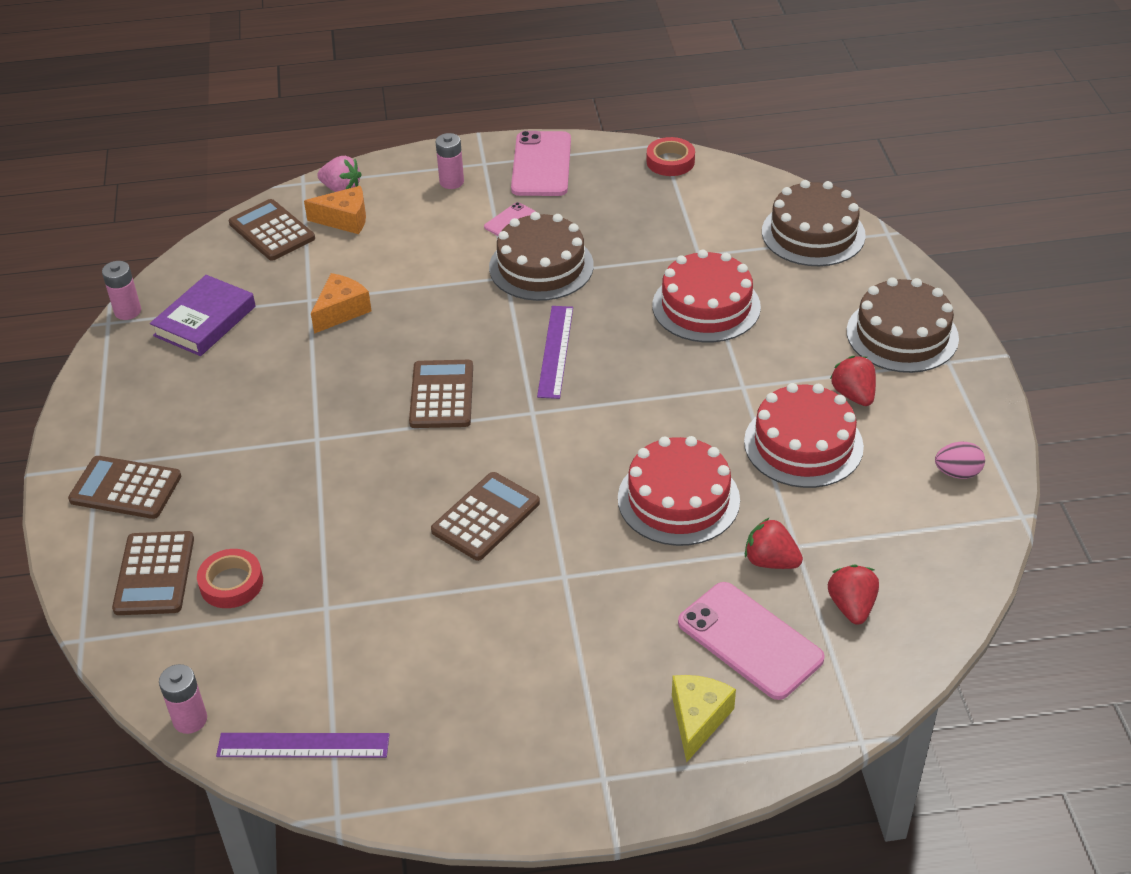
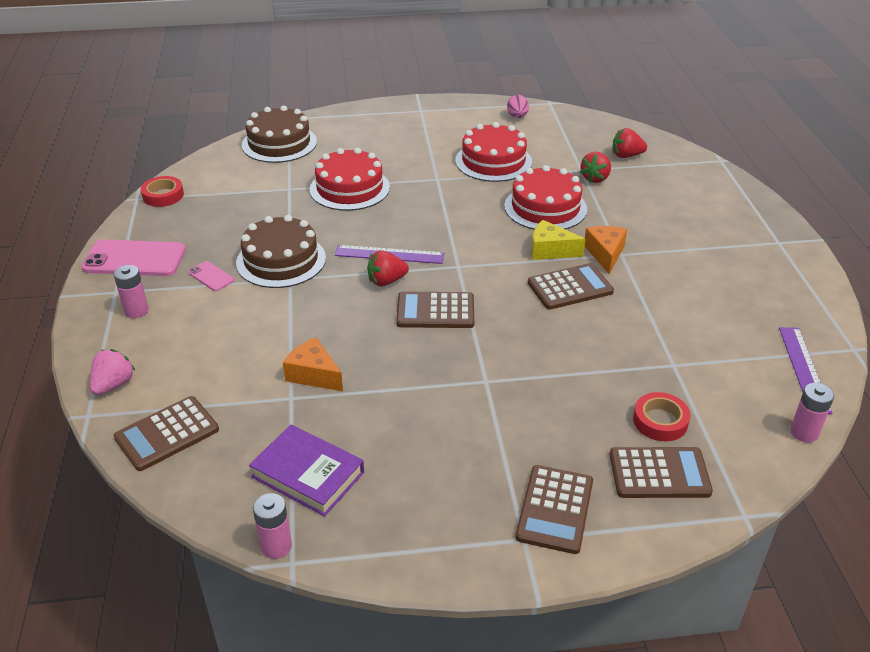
camera: 90 degrees left, 5 degrees down
orange cheese [304,186,366,234] -> orange cheese moved to [585,226,627,274]
brown calculator [431,472,540,561] -> brown calculator turned 120 degrees clockwise [528,263,614,310]
yellow cheese [672,675,736,762] -> yellow cheese moved to [532,220,585,260]
pink phone [678,582,825,700] -> none
red strawberry [830,356,876,406] -> red strawberry moved to [367,250,409,287]
brown cake [847,277,959,373] -> none

